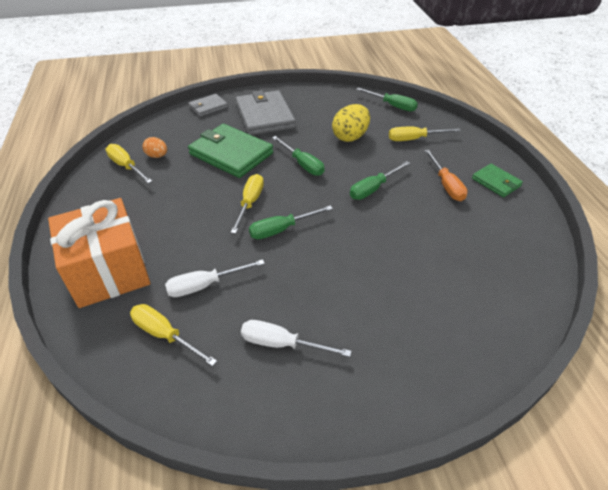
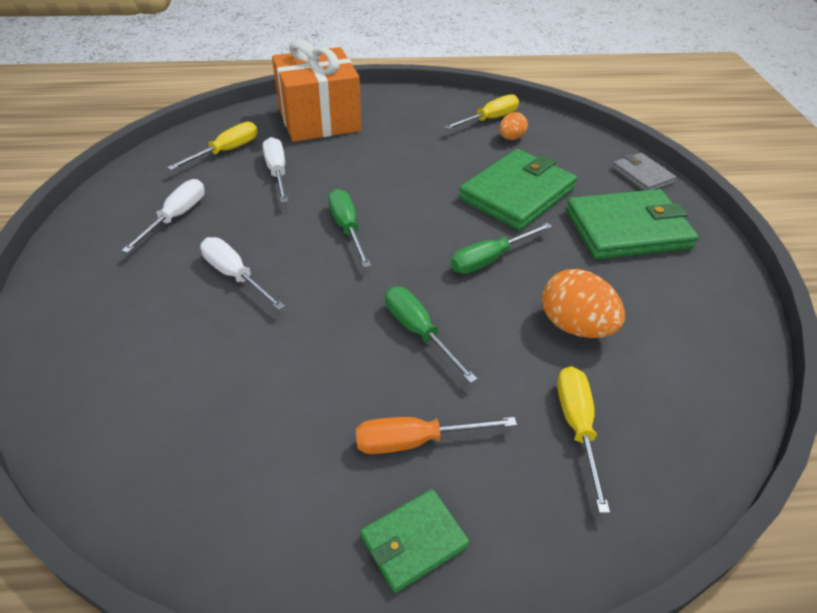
camera: 95 degrees right, 0 degrees up
yellow screwdriver [230,174,264,234] -> none
grey wallet [235,90,296,135] -> green wallet [566,189,699,259]
yellow egg [332,104,370,142] -> orange egg [542,269,625,338]
green screwdriver [356,88,418,112] -> none
none -> white screwdriver [200,237,285,310]

